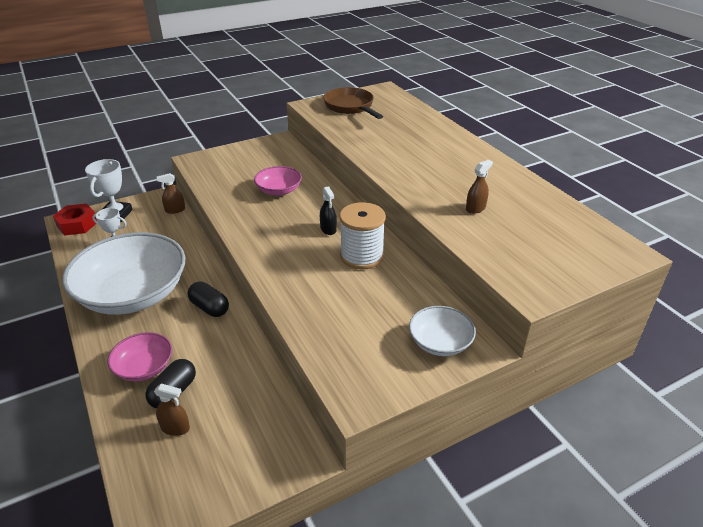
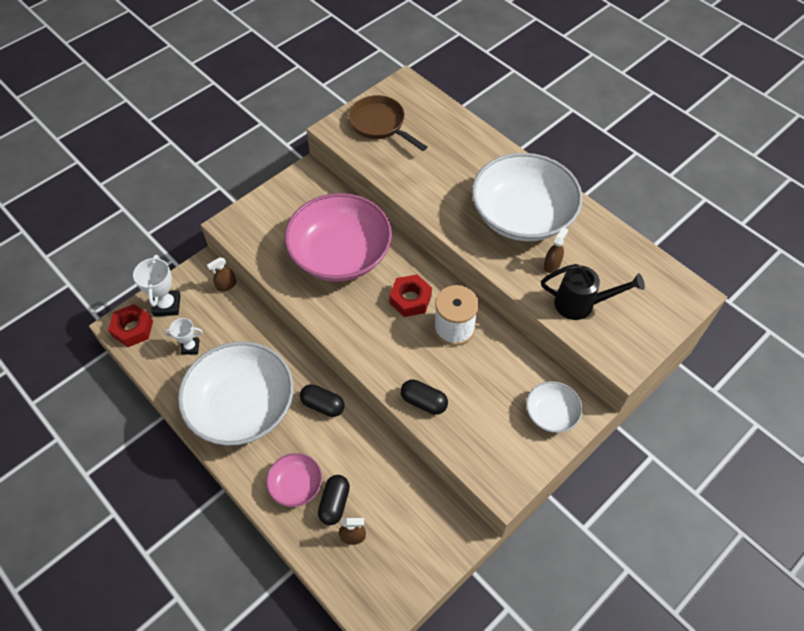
camera: 15 degrees left, 20 degrees up
pink bowl [254,166,302,196] -> pink bowl [284,193,392,282], size x2.13
black spray bottle [320,186,337,235] -> red nut [389,275,432,317]
none -> black capsule [401,379,448,415]
none -> white bowl [472,153,583,241]
none -> black watering can [541,264,645,320]

